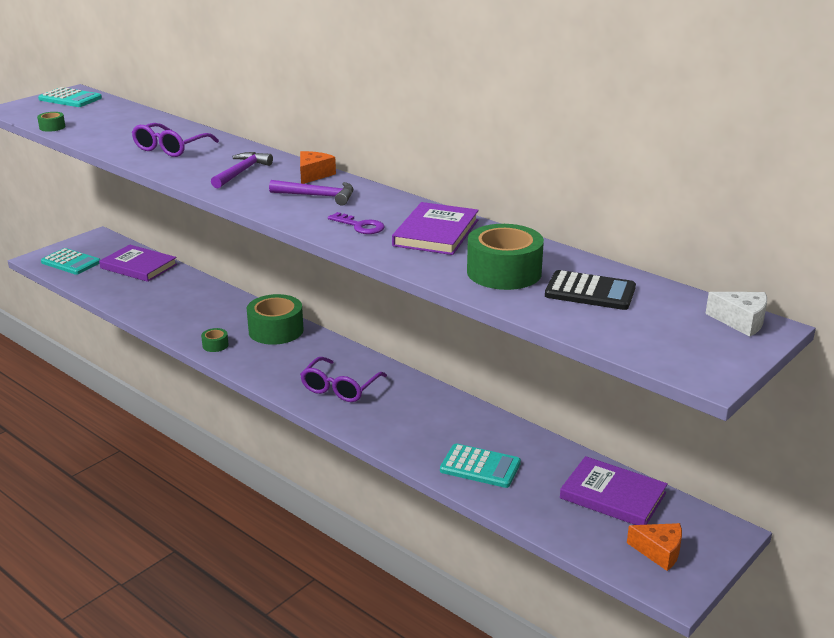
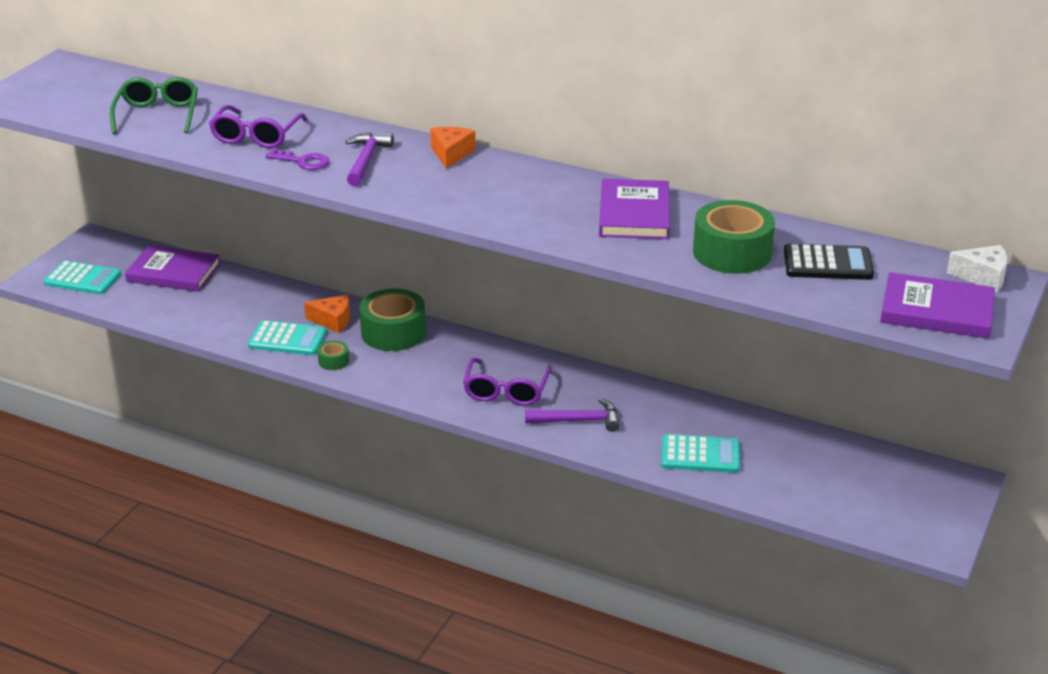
camera: 15 degrees left, 5 degrees up
green tape [37,112,65,132] -> none
turquoise calculator [38,87,102,107] -> turquoise calculator moved to [248,320,327,355]
purple hammer [269,180,353,205] -> purple hammer moved to [525,398,620,432]
purple key [328,212,385,234] -> purple key moved to [265,149,329,170]
purple book [560,456,668,525] -> purple book moved to [880,272,995,339]
orange cheese [627,523,682,571] -> orange cheese moved to [304,295,350,333]
none -> green glasses [110,77,198,134]

